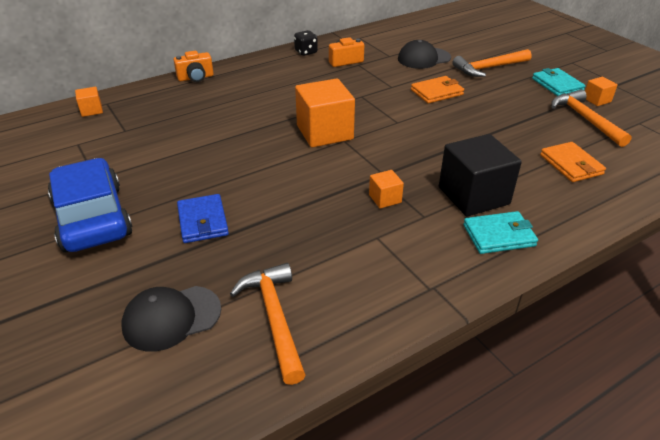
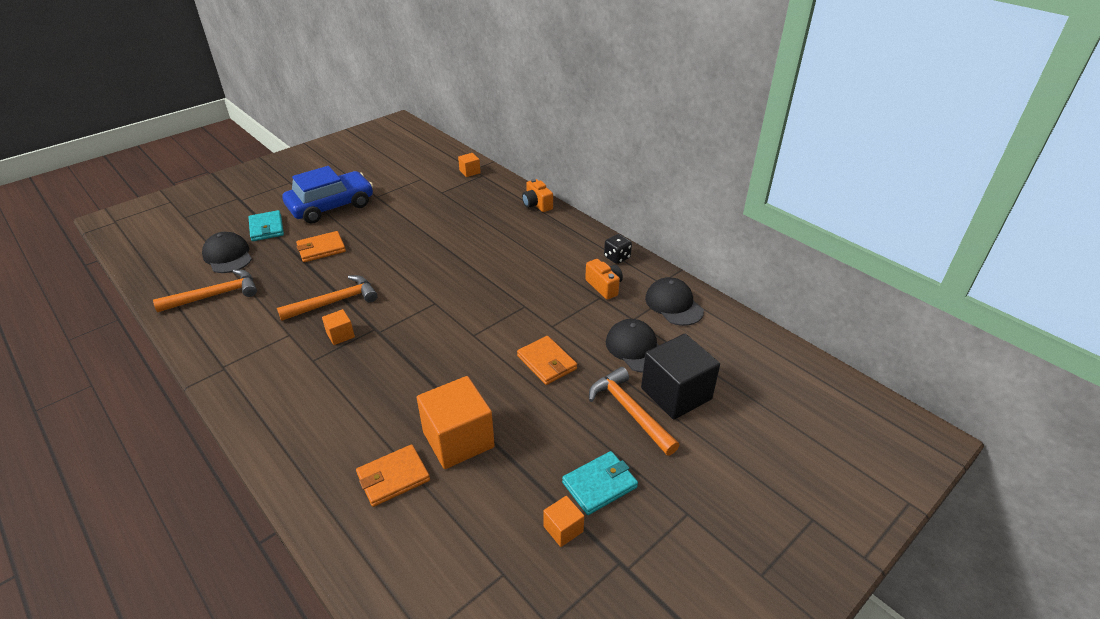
camera: 80 degrees right, 0 degrees up
blue wallet [177,194,229,243] -> orange wallet [296,231,346,262]
orange cube [295,78,355,148] -> orange cube moved to [417,376,495,469]
black cube [439,134,522,217] -> black cube moved to [641,334,720,420]
turquoise wallet [463,211,538,254] -> turquoise wallet moved to [249,210,284,241]
orange hammer [551,89,632,147] -> orange hammer moved to [277,275,378,321]
none -> black cap [645,277,704,326]

